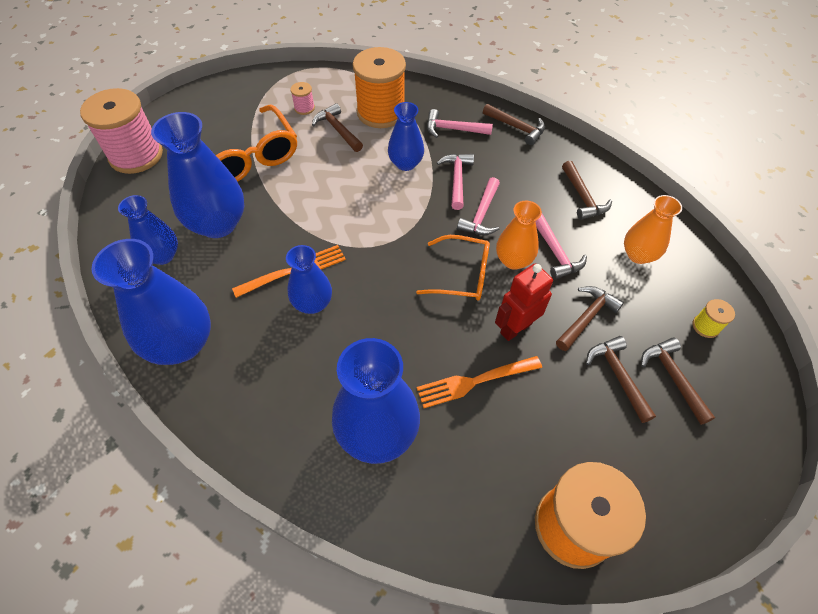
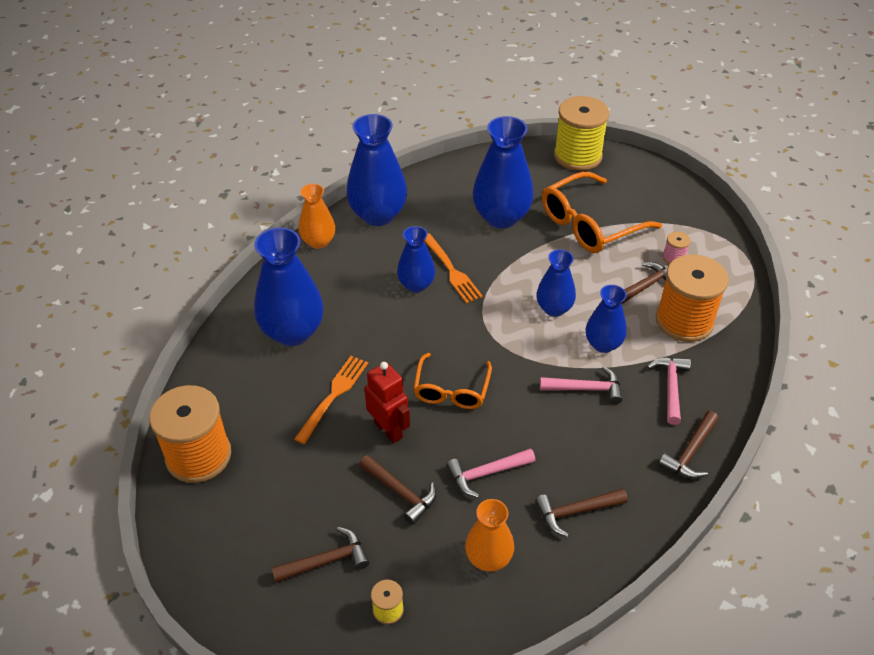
camera: 90 degrees right, 10 degrees down
pink spool [80,88,163,174] -> yellow spool [554,96,609,171]
blue vase [118,195,178,265] -> blue vase moved to [536,249,576,317]
orange fork [417,356,542,408] -> orange fork turned 45 degrees clockwise [294,356,368,444]
pink hammer [457,177,500,235] -> none
orange vase [496,201,542,270] -> orange vase moved to [299,184,335,249]
brown hammer [586,336,656,423] -> none

